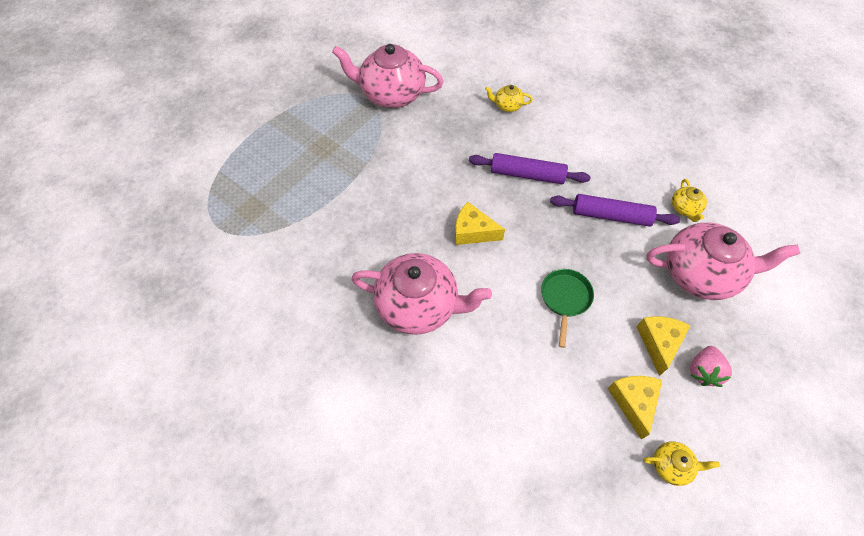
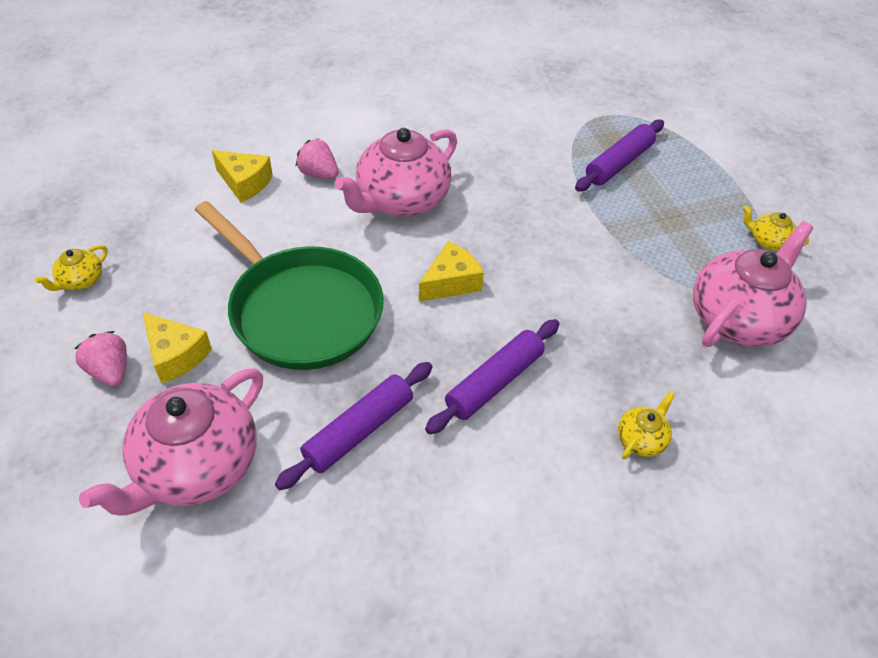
camera: 120 degrees right, 10 degrees down
green pan [541,269,594,348] -> green pan [195,201,384,370], size x2.19
yellow cheese [607,376,662,440] -> yellow cheese moved to [212,150,273,203]
yellow teapot [672,179,707,222] -> yellow teapot moved to [743,205,809,251]
none -> pink strawberry [296,139,339,179]
none -> purple rolling pin [575,119,664,191]

